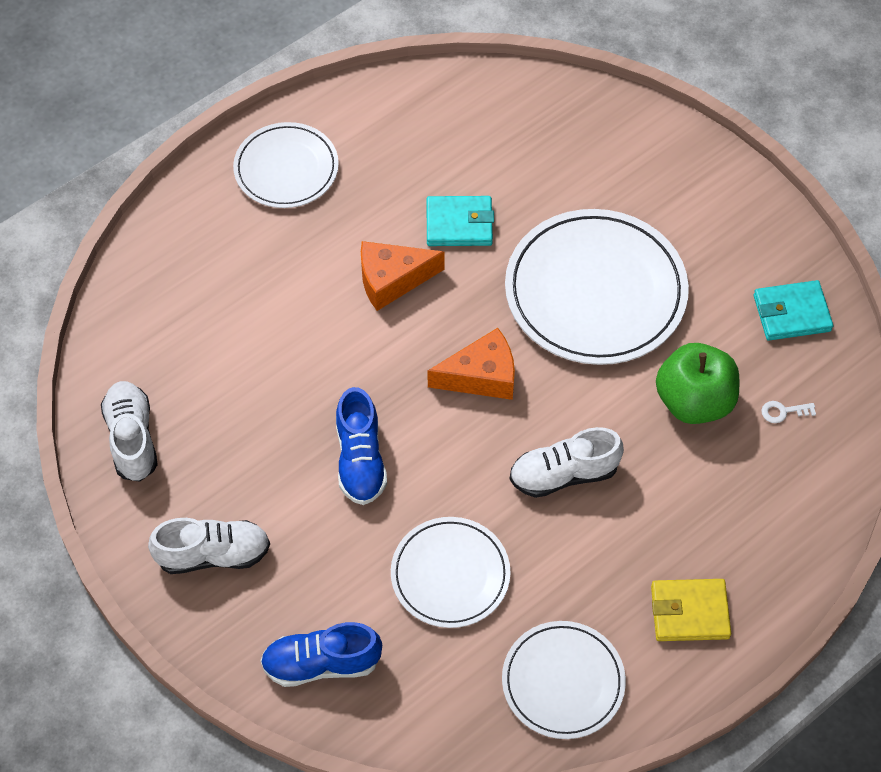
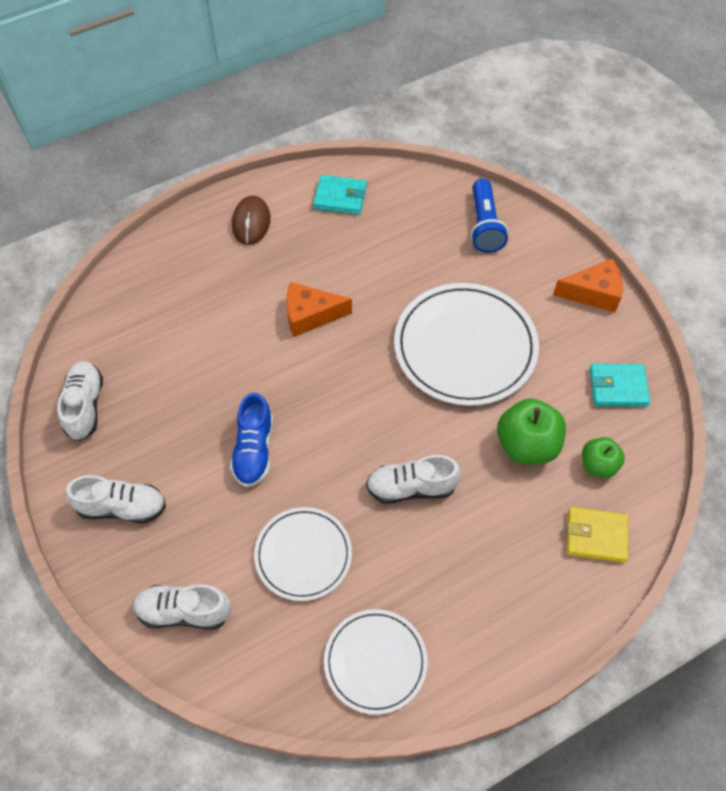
camera: 10 degrees right, 0 degrees up
white plate [233,122,339,208] -> brown mouse [232,195,270,245]
blue shoe [260,622,382,687] -> white shoe [133,584,231,629]
turquoise wallet [427,196,494,246] -> turquoise wallet moved to [313,175,367,215]
orange cheese [428,328,515,400] -> orange cheese moved to [553,259,623,312]
yellow wallet [651,579,731,641] -> yellow wallet moved to [567,507,628,563]
white key [761,401,816,423] -> green apple [582,437,625,478]
none -> blue flashlight [471,179,508,253]

